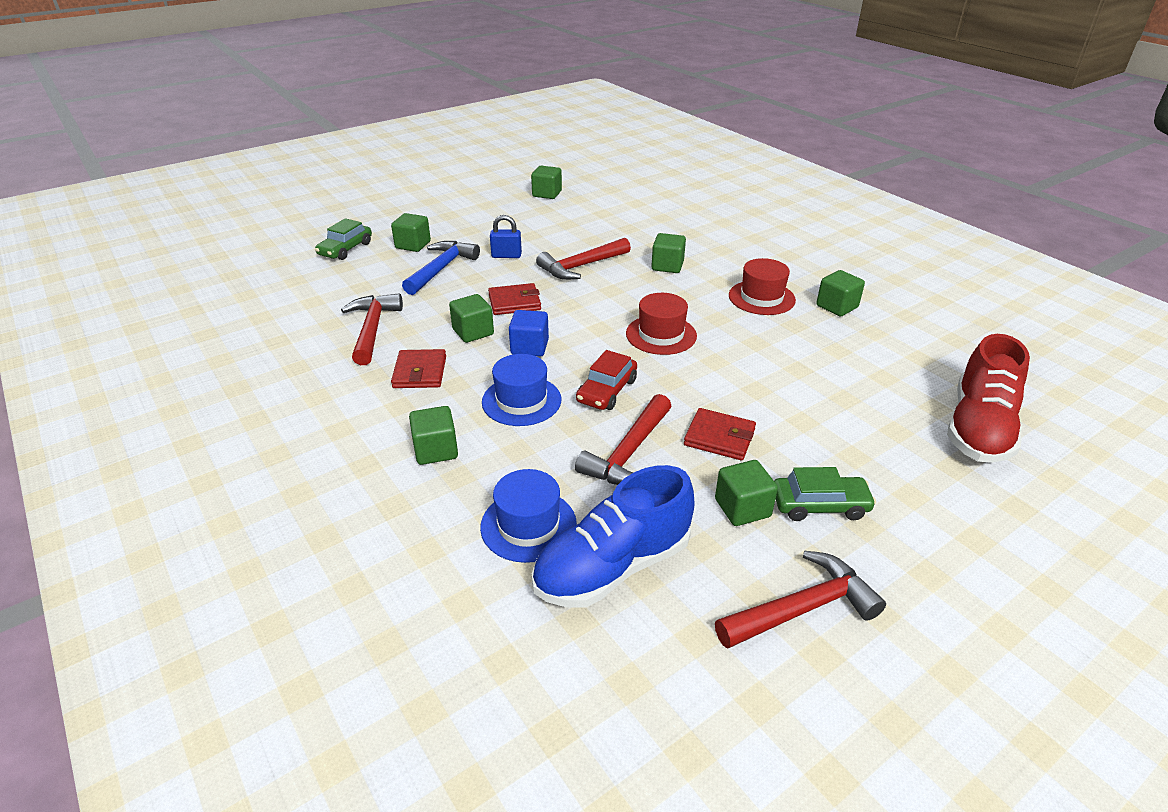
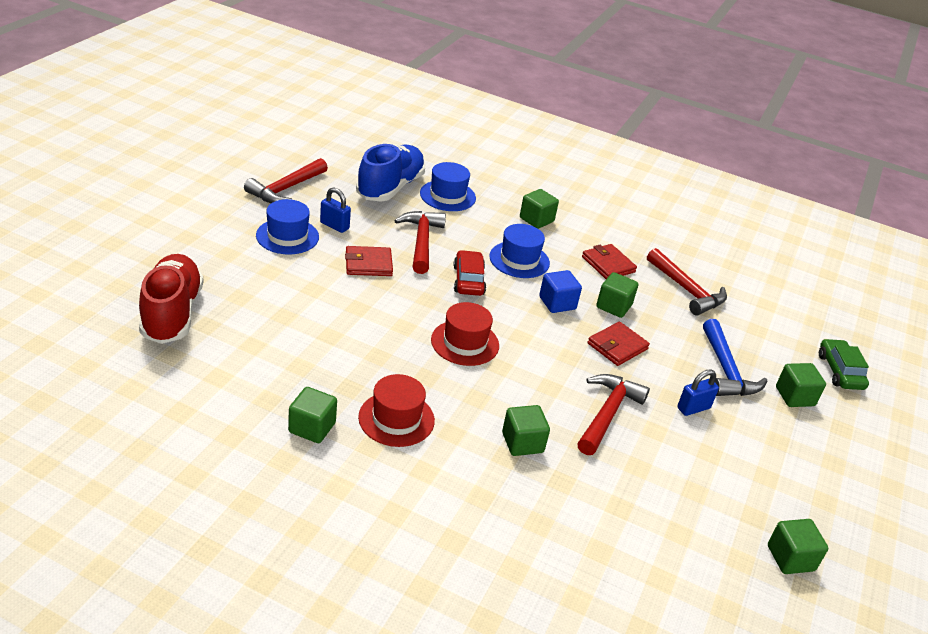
camera: 145 degrees right, 0 degrees up
green cube [715,460,778,526] -> blue padlock [320,187,351,233]
green car [774,467,876,521] -> blue hat [256,199,319,255]

